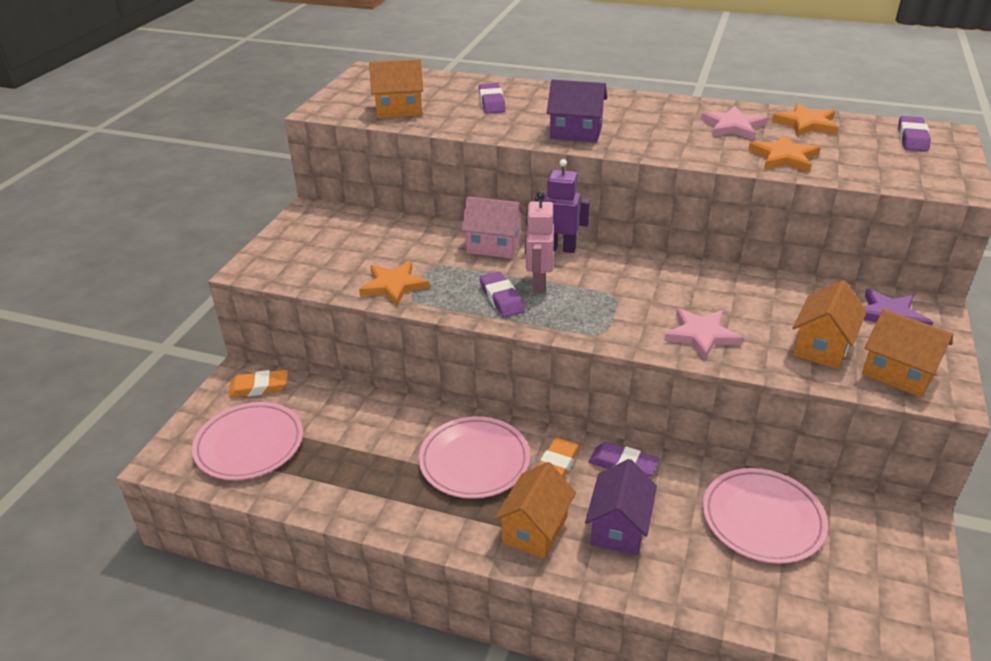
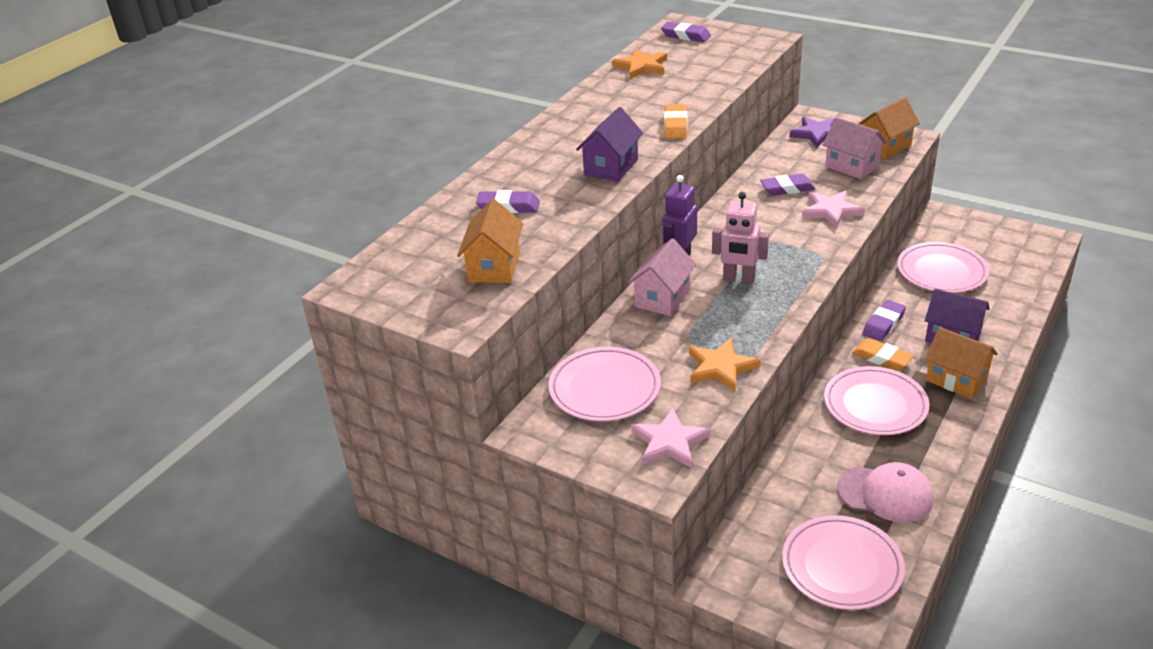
camera: 75 degrees left, 0 degrees up
orange eraser [228,370,288,398] -> orange eraser moved to [664,104,687,139]
purple eraser [479,271,525,318] -> purple eraser moved to [760,174,815,196]
pink star [701,106,767,140] -> pink star moved to [631,408,711,468]
orange star [748,134,821,172] -> none
orange house [792,280,867,369] -> pink house [823,117,887,179]
none -> pink plate [548,347,661,421]
none -> pink cap [837,462,933,523]

